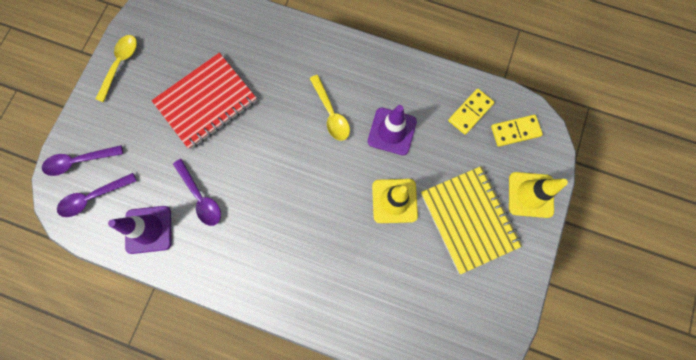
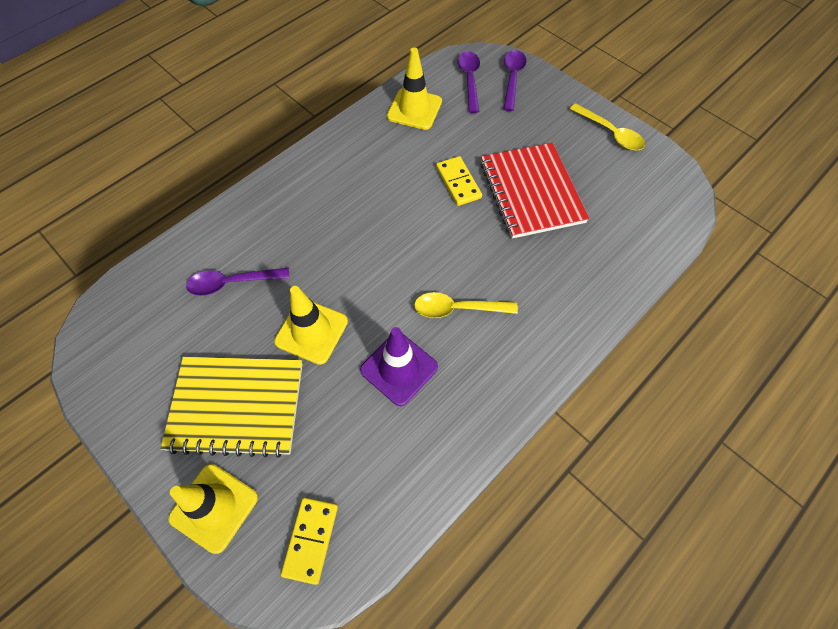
camera: 115 degrees right, 15 degrees down
purple traffic cone [108,206,172,254] -> yellow traffic cone [387,48,442,130]
purple spoon [173,159,221,226] -> purple spoon moved to [186,268,290,296]
yellow domino [448,89,494,135] -> yellow domino moved to [436,156,482,206]

